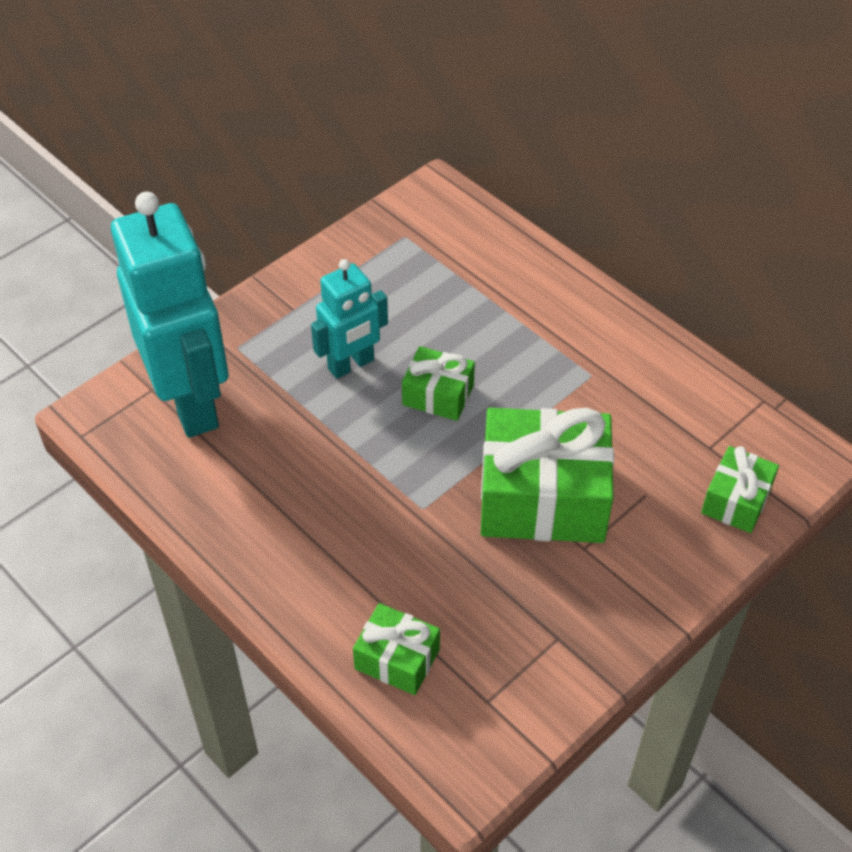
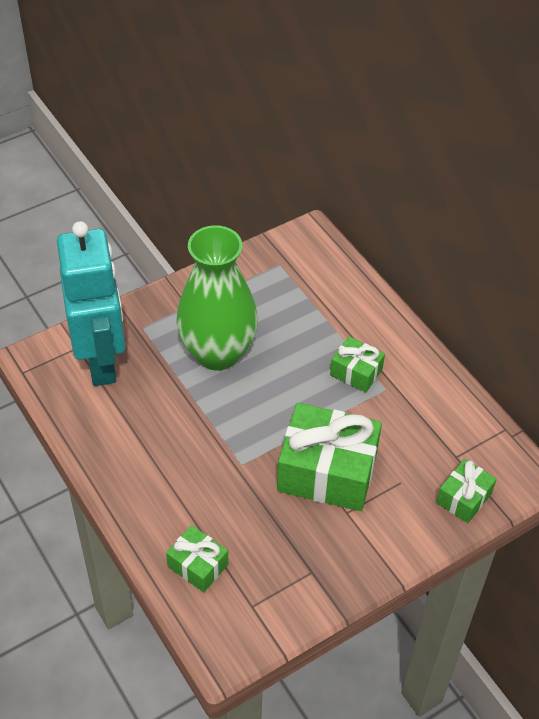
camera: 10 degrees right, 0 degrees up
turquoise robot [311,259,388,379] -> green vase [176,225,258,371]
green gift [402,346,475,421] -> green gift moved to [330,336,385,393]

